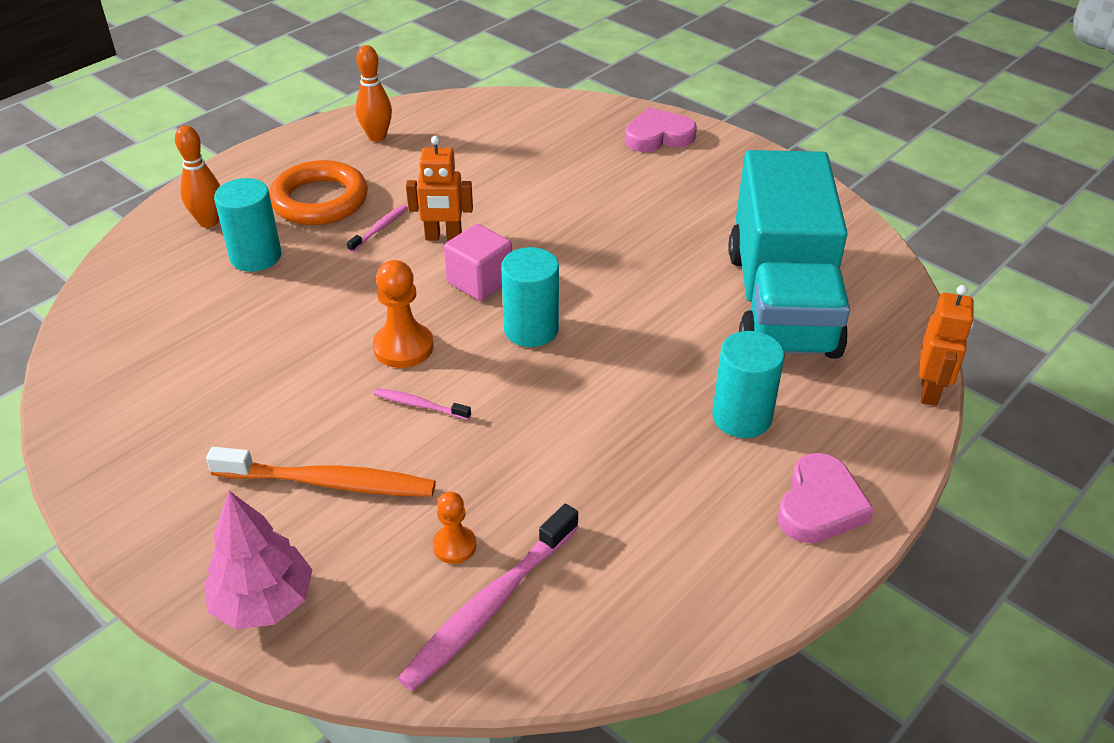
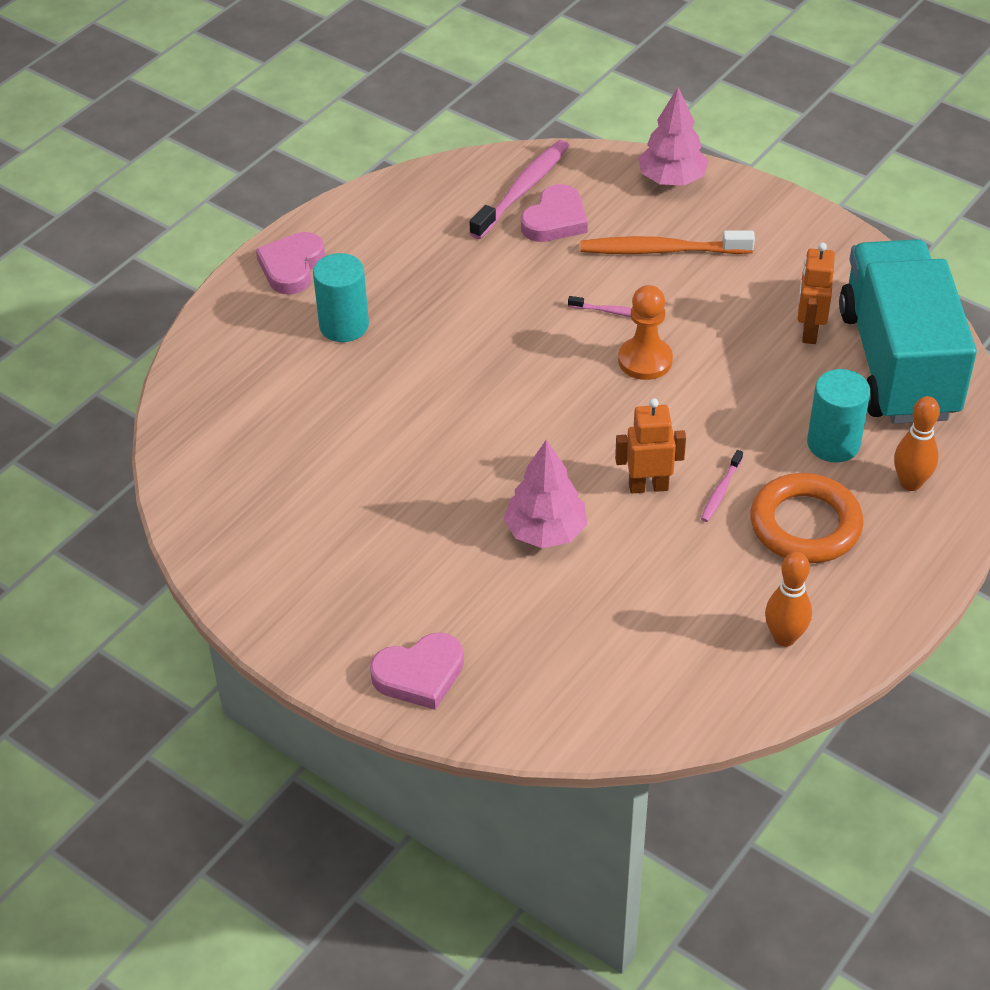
camera: 175 degrees right, 5 degrees up
orange pawn [433,492,476,564] -> pink heart [521,184,588,242]
pink cube [444,224,512,301] -> none
turquoise cylinder [501,247,559,347] -> none
turquoise truck [728,150,850,359] -> turquoise truck moved to [839,239,977,424]
orange robot [919,285,974,406] -> orange robot moved to [798,242,835,344]
none -> pink tree [504,440,587,548]

